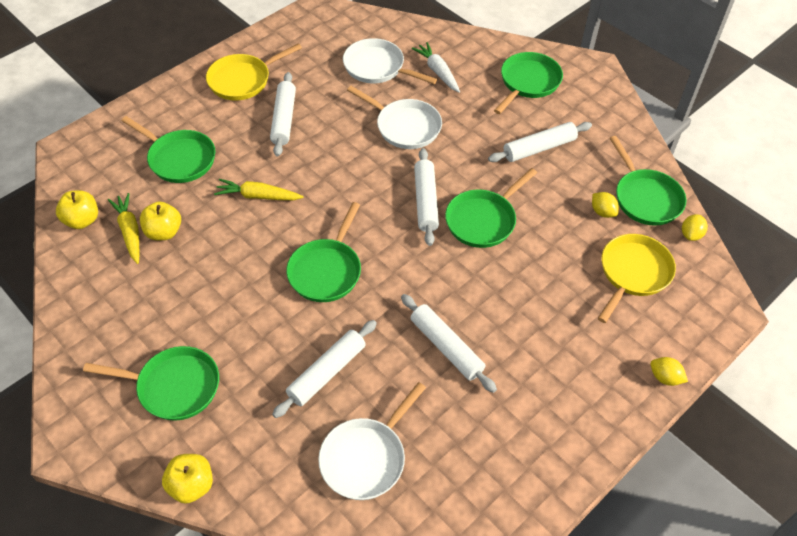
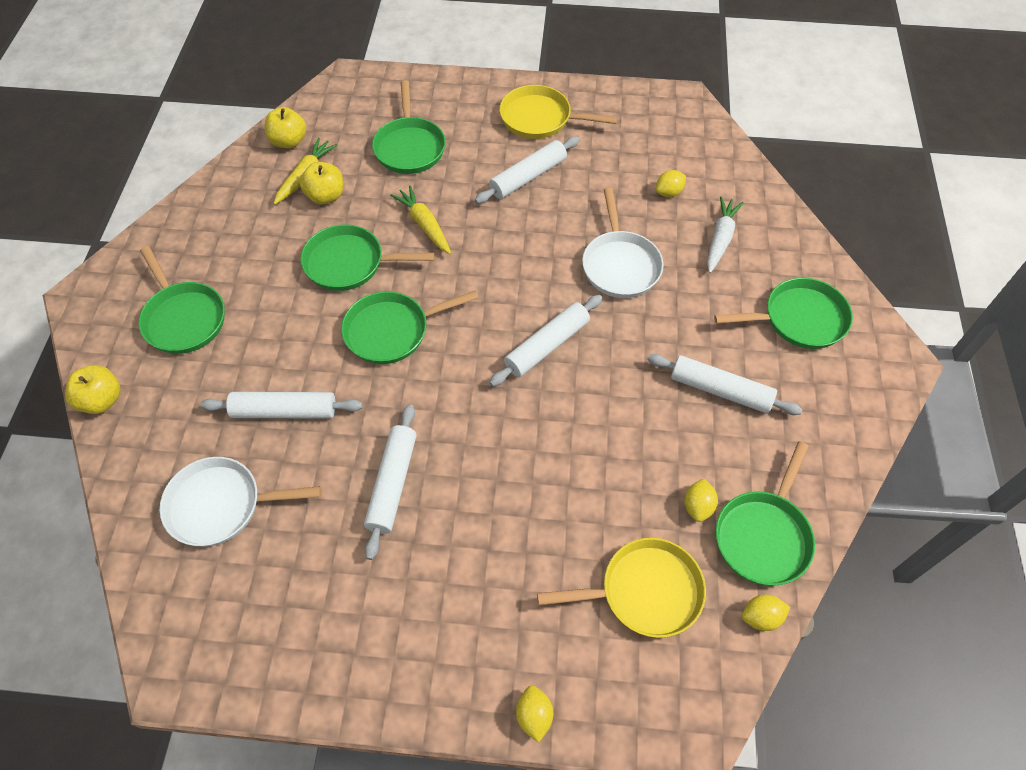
camera: 50 degrees right, 5 degrees up
white pan [343,38,437,84] -> yellow lemon [656,170,686,197]
green pan [445,168,537,248] -> green pan moved to [301,224,435,291]

